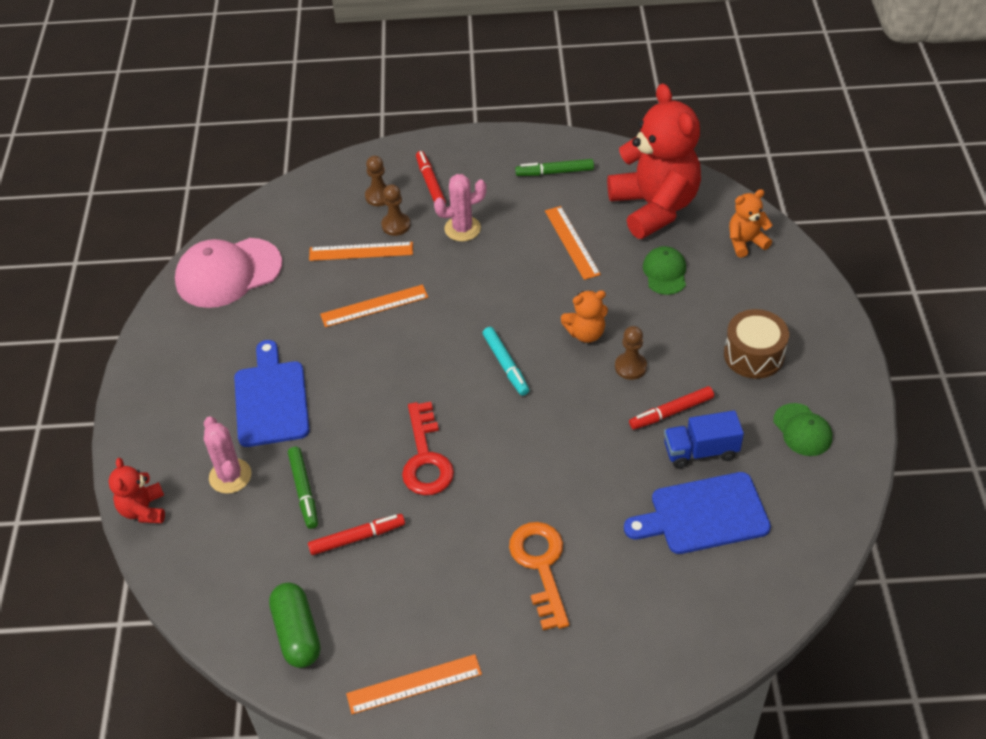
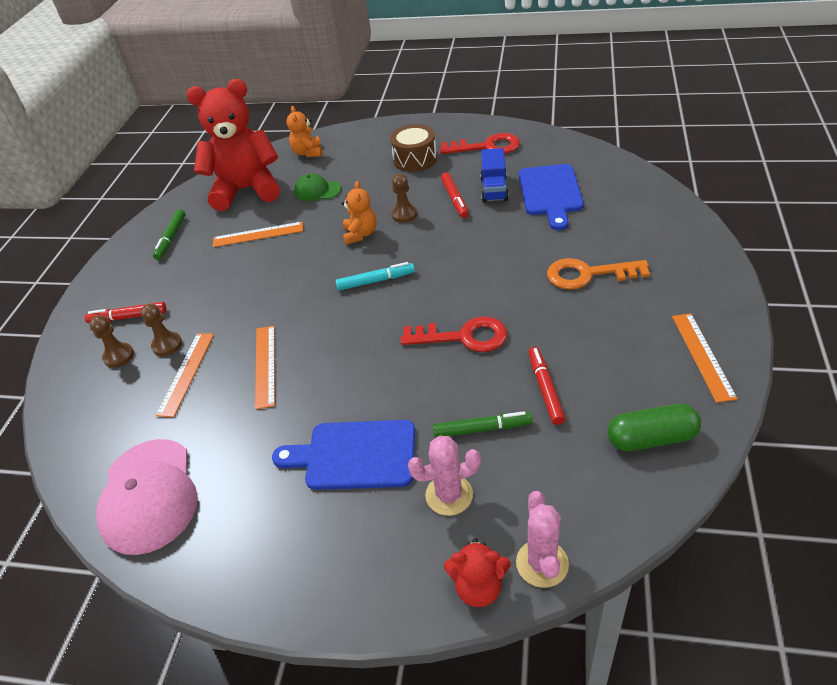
camera: 75 degrees left, 5 degrees down
pink cactus [434,174,487,241] -> pink cactus moved to [516,491,569,588]
green cap [773,403,832,456] -> red key [440,133,520,154]

